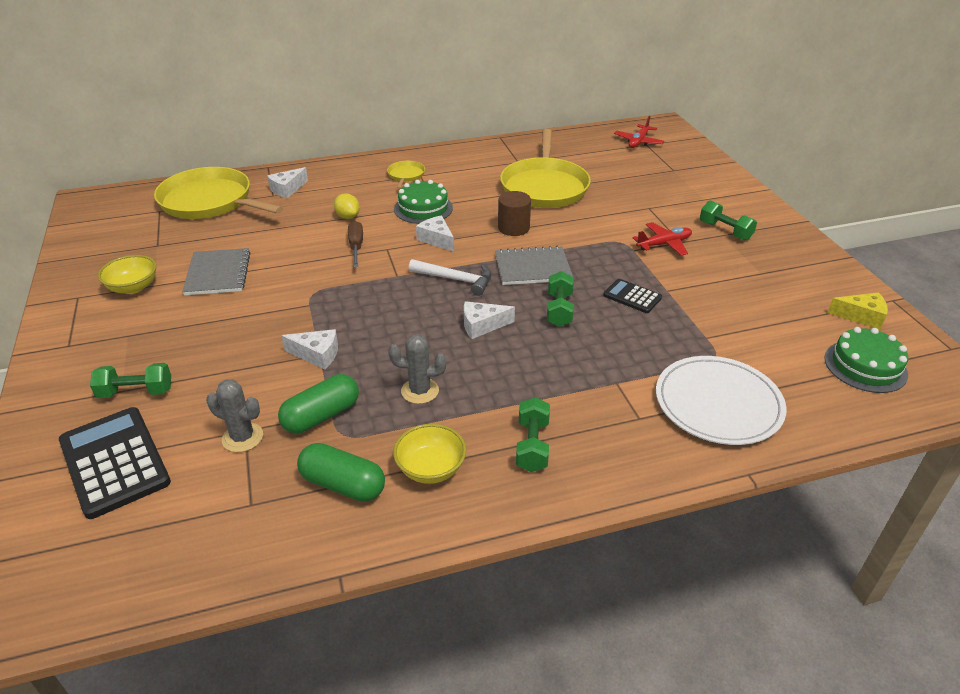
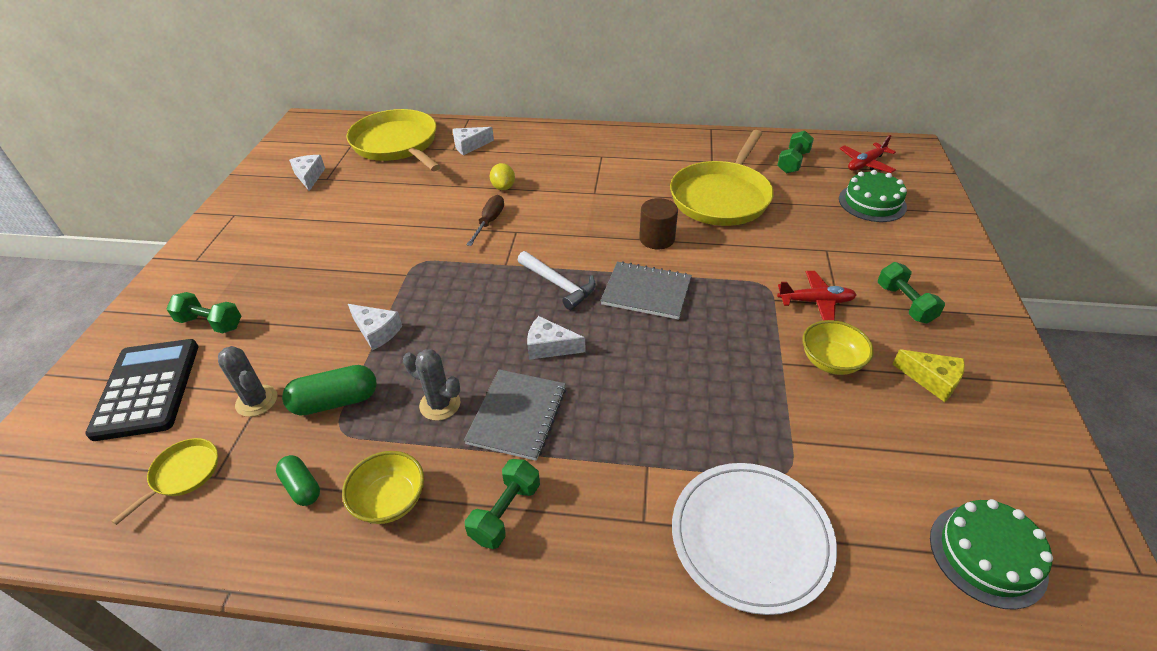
camera: 25 degrees right, 5 degrees up
yellow bowl [98,255,157,294] -> yellow bowl moved to [802,320,874,375]
grey notebook [182,248,251,295] -> grey notebook moved to [464,369,566,461]
green capsule [297,443,385,502] -> green capsule [276,455,320,506], size x0.63
yellow pan [387,161,425,189] -> yellow pan moved to [112,438,218,525]
green cake [394,180,453,224] -> green cake moved to [839,170,907,222]
white cheese [416,216,454,252] -> white cheese moved to [289,155,325,191]
green dumbbell [547,271,574,327] -> green dumbbell moved to [777,131,814,174]
black calculator [603,279,662,313] -> none
yellow cheese [828,293,888,329] -> yellow cheese moved to [892,349,965,402]

